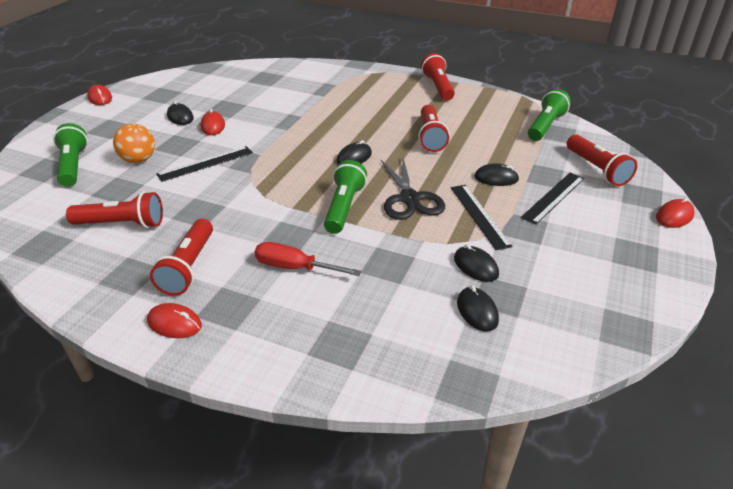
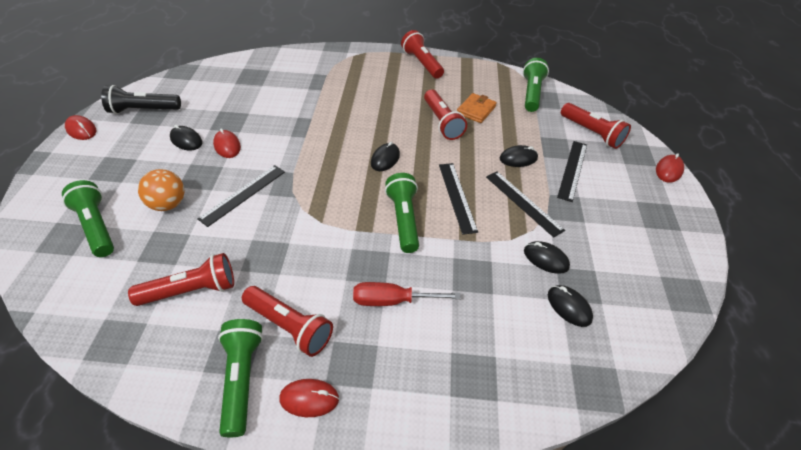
camera: 20 degrees left, 10 degrees up
red flashlight [150,219,213,296] -> red flashlight turned 45 degrees counterclockwise [242,286,333,357]
black scissors [381,158,445,220] -> black ruler [439,163,478,235]
none -> black flashlight [101,85,181,114]
none -> green flashlight [218,319,263,437]
none -> orange wallet [457,93,497,123]

